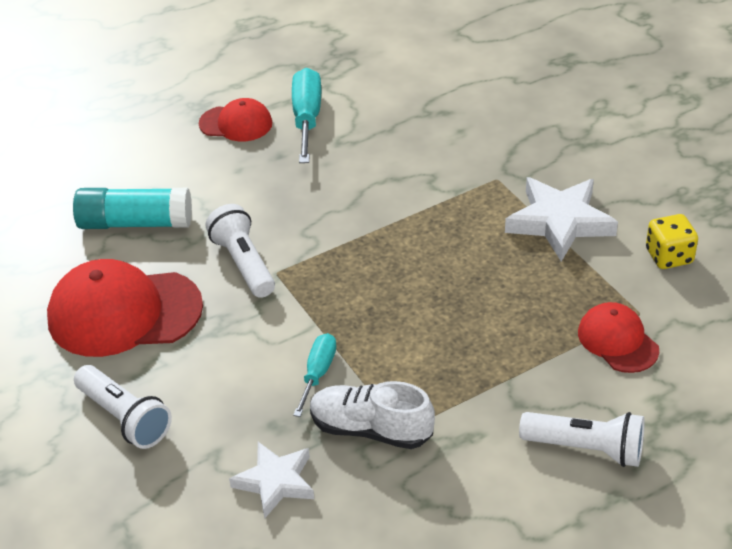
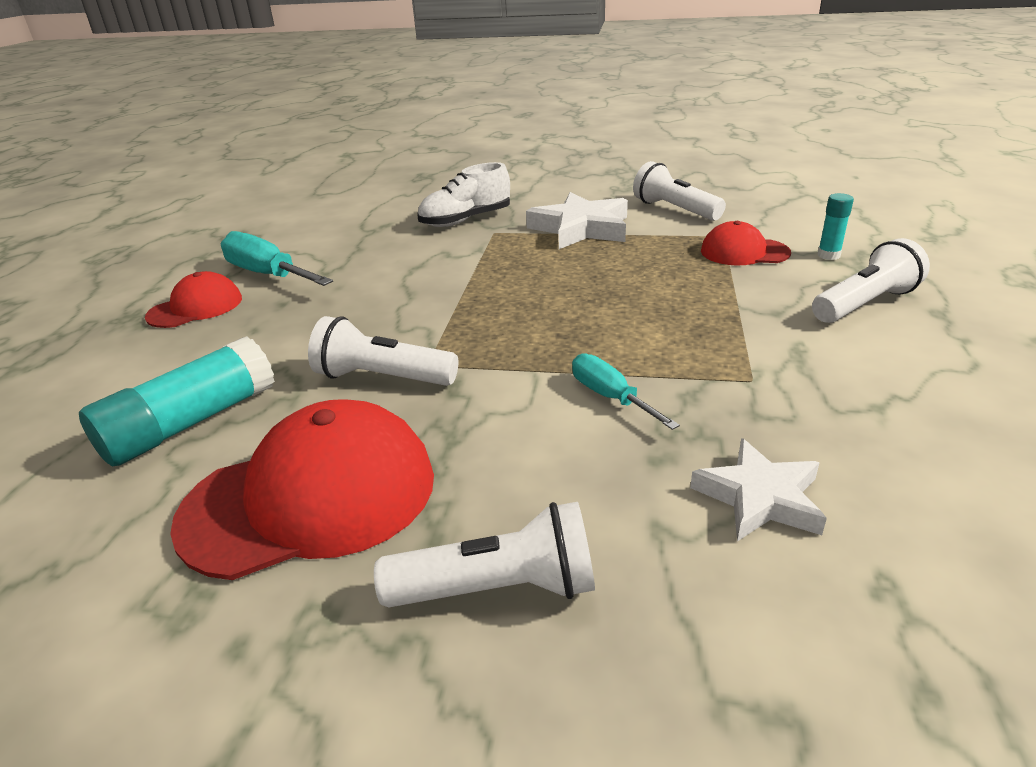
camera: 50 degrees left, 10 degrees down
red cap [47,259,203,357] -> red cap turned 150 degrees counterclockwise [170,399,434,580]
white shoe [310,381,435,449] -> white shoe moved to [417,162,510,227]
yellow dice [646,214,698,269] -> white flashlight [633,161,726,221]
none -> turquoise glue stick [818,193,854,260]

